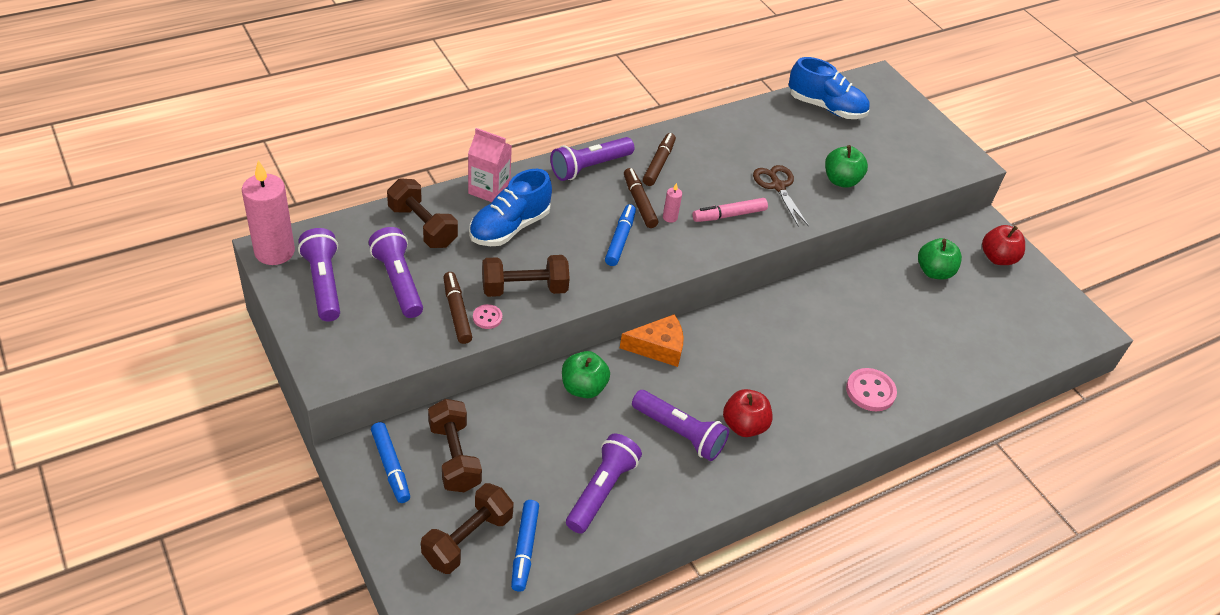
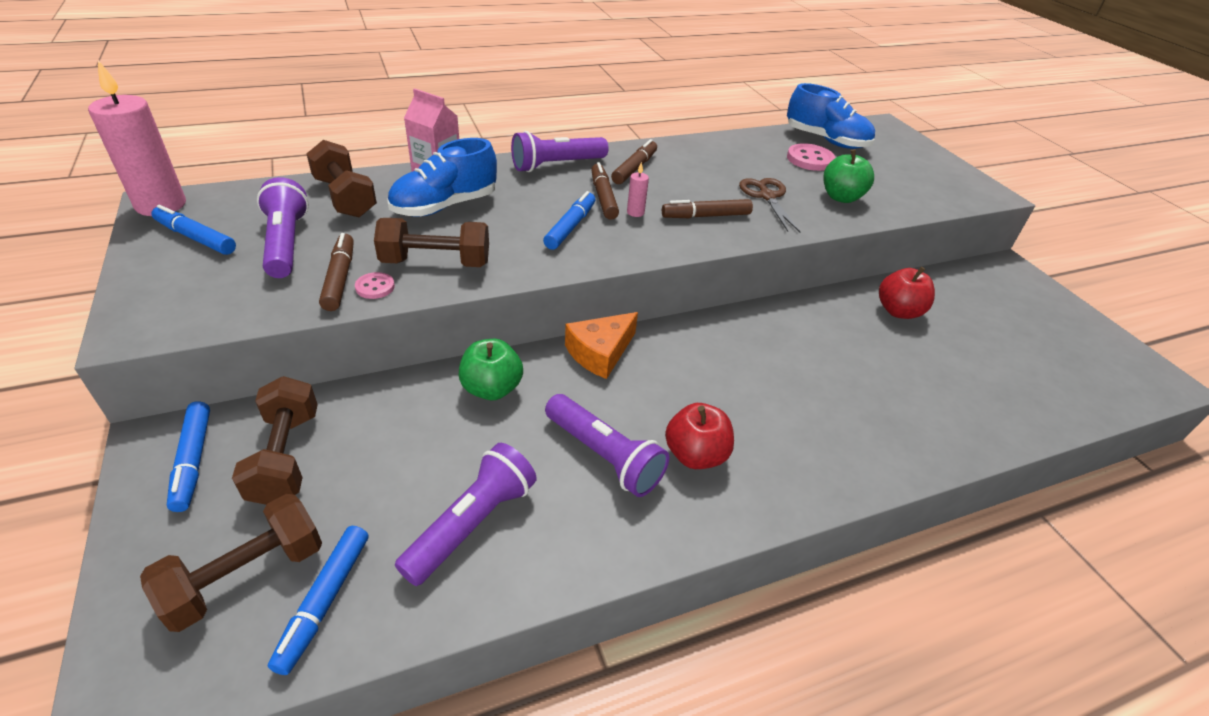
camera: 10 degrees right, 5 degrees down
purple flashlight [298,228,340,322] -> blue marker [151,205,236,255]
orange cheese [620,314,684,367] -> orange cheese turned 135 degrees clockwise [565,312,638,379]
pink marker [692,198,768,222] -> brown marker [662,199,753,218]
pink button [846,368,897,411] -> pink button moved to [787,143,835,171]
green apple [918,238,962,280] -> none
red apple [982,225,1025,265] -> red apple moved to [879,266,935,319]

